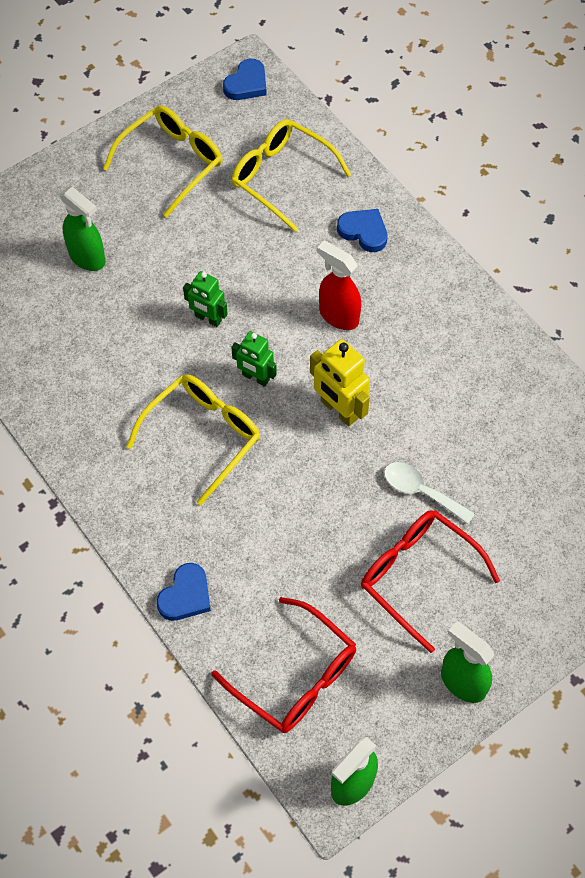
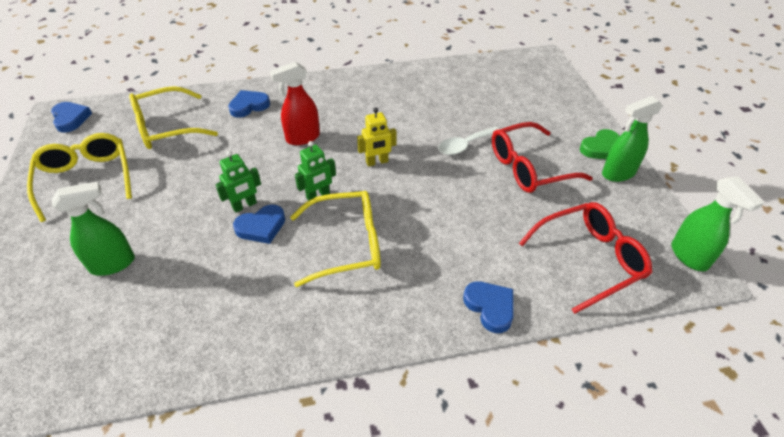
camera: 65 degrees left, 15 degrees down
yellow glasses [126,374,260,505] -> yellow glasses turned 105 degrees clockwise [290,191,381,287]
yellow robot [310,339,370,427] -> yellow robot [357,107,397,167], size x0.67
none -> blue heart [233,205,285,244]
none -> green heart [580,129,620,159]

